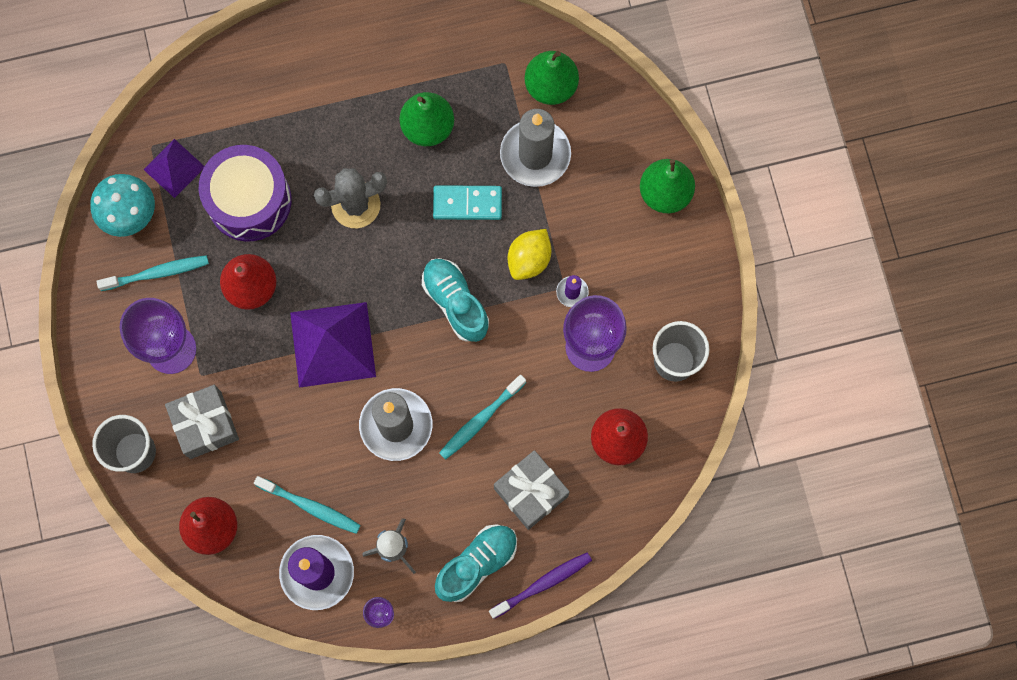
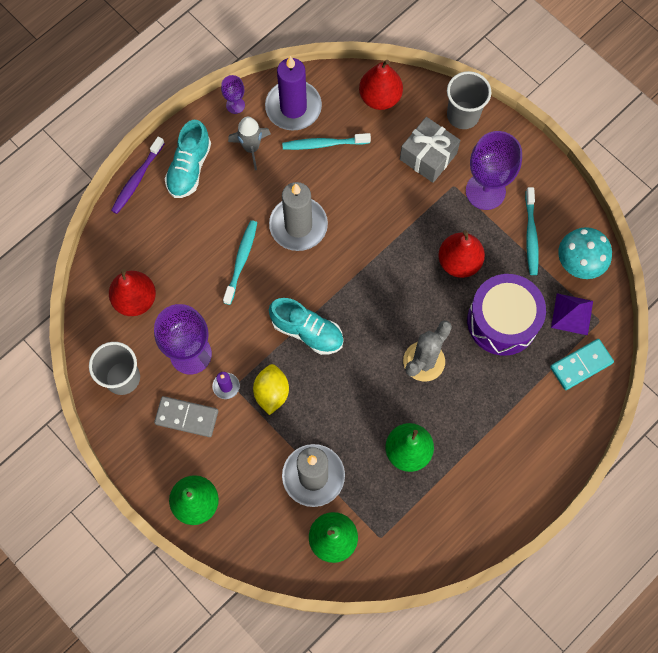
camera: 150 degrees right, 5 degrees down
turquoise toothbrush [96,255,209,291] -> turquoise toothbrush turned 45 degrees counterclockwise [525,187,539,275]
purple pyramid [290,302,376,388] -> none
turquoise domino [433,185,502,220] -> turquoise domino moved to [550,339,614,390]
grey gift [494,450,570,530] -> none
none -> grey domino [154,396,218,437]

